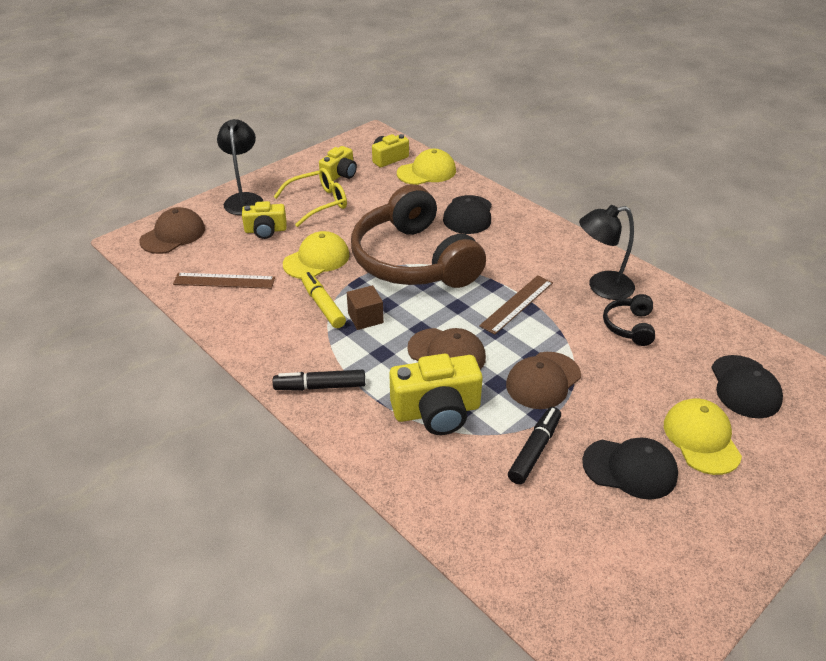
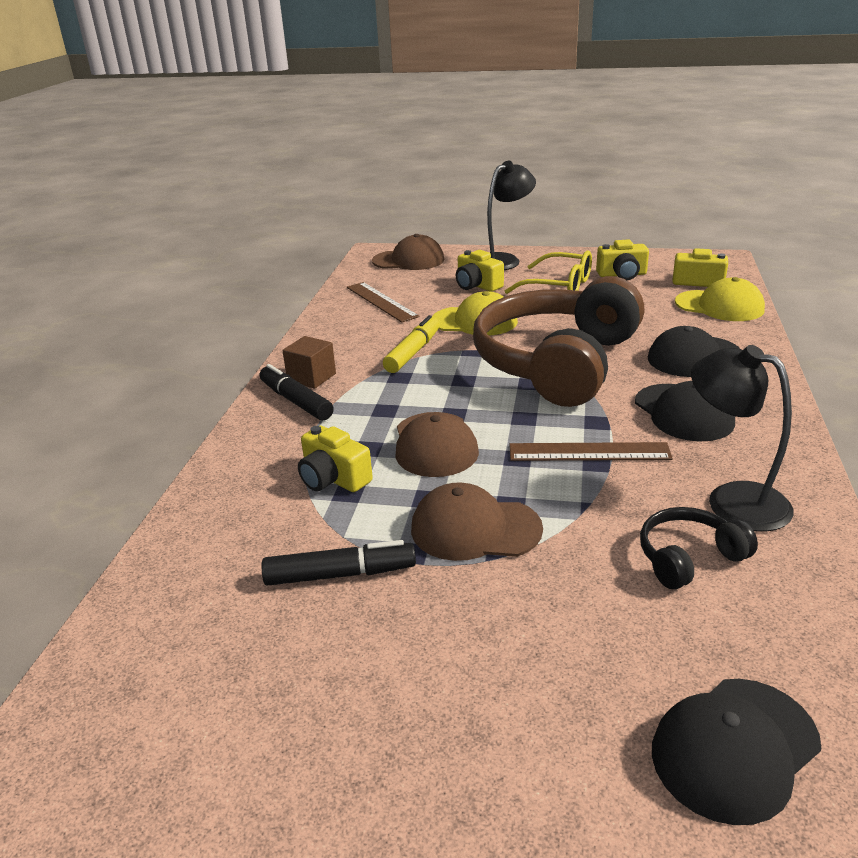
camera: 55 degrees right, 10 degrees down
brown cube [347,285,384,330] -> brown cube moved to [282,336,336,389]
yellow camera [389,354,483,435] -> yellow camera [298,426,373,492], size x0.62
black cap [582,438,678,500] -> black cap moved to [635,381,735,441]
yellow cap [664,398,742,475] -> none

